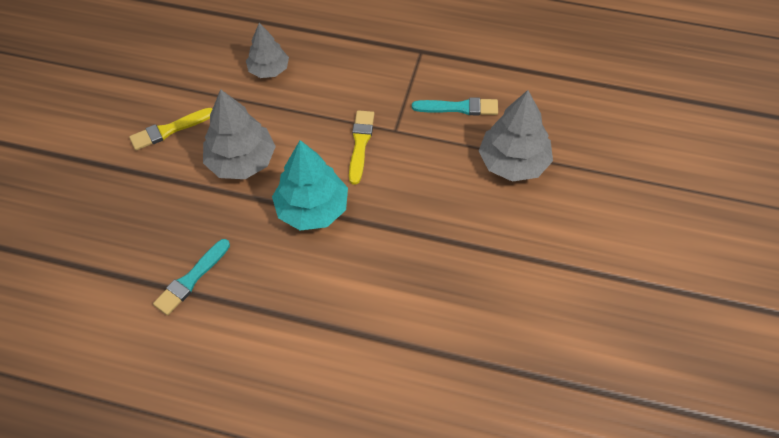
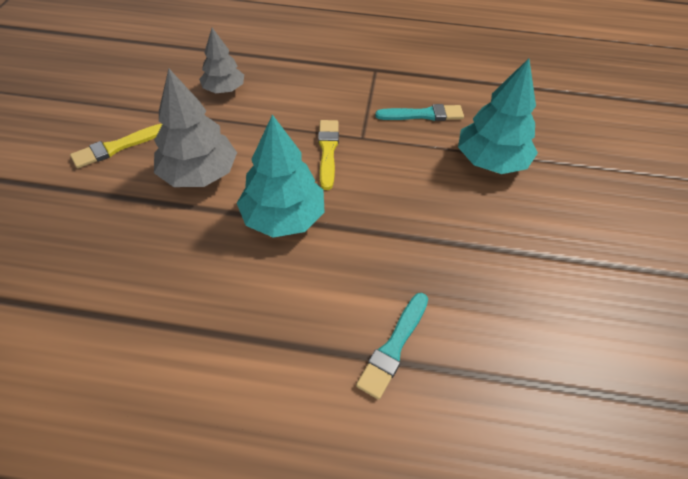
camera: 10 degrees left, 5 degrees down
turquoise brush [153,239,230,316] -> turquoise brush moved to [356,293,428,400]
grey tree [479,90,553,182] -> turquoise tree [458,58,538,174]

